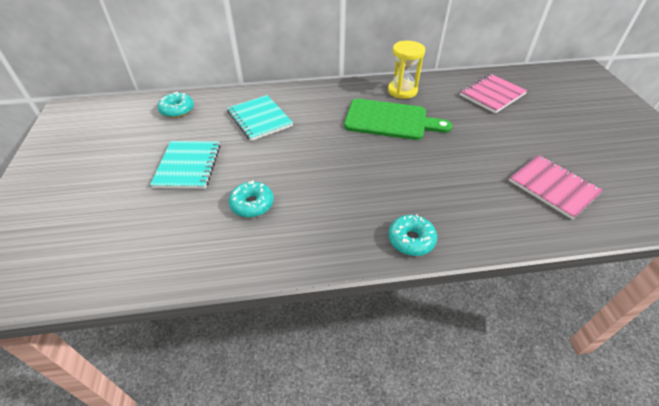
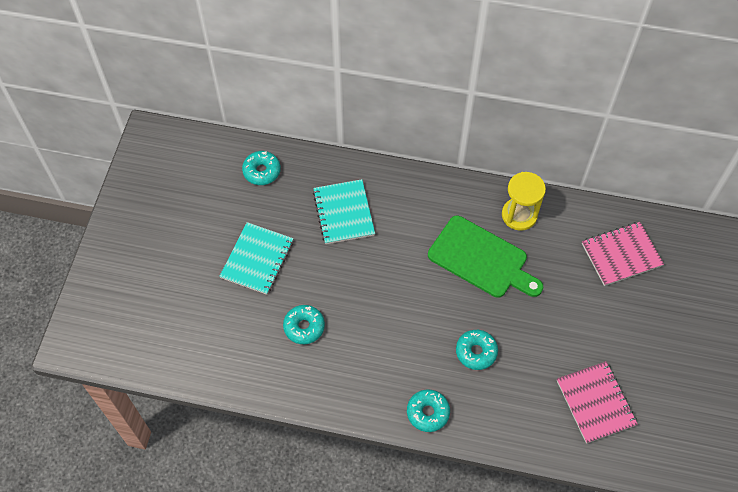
camera: 20 degrees right, 15 degrees up
none -> turquoise donut [456,330,498,370]

